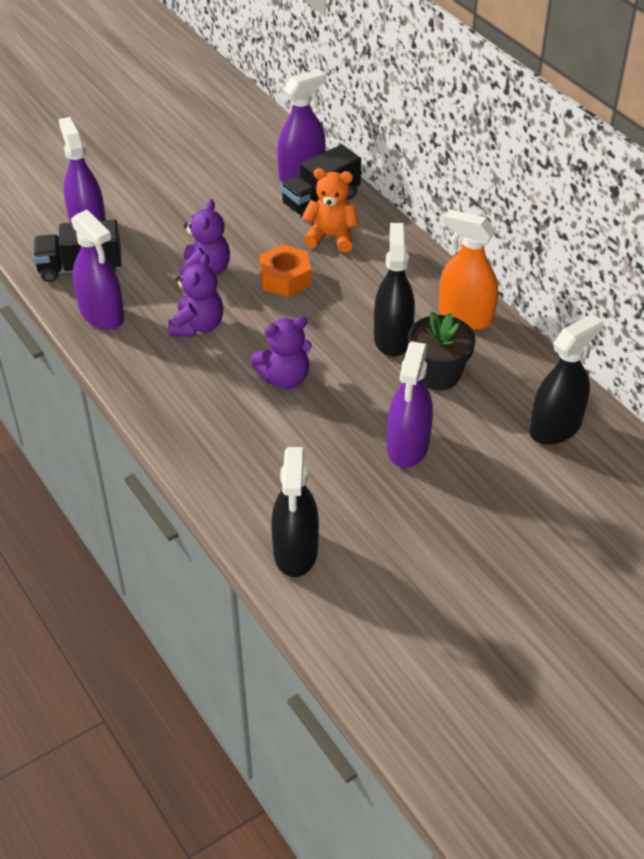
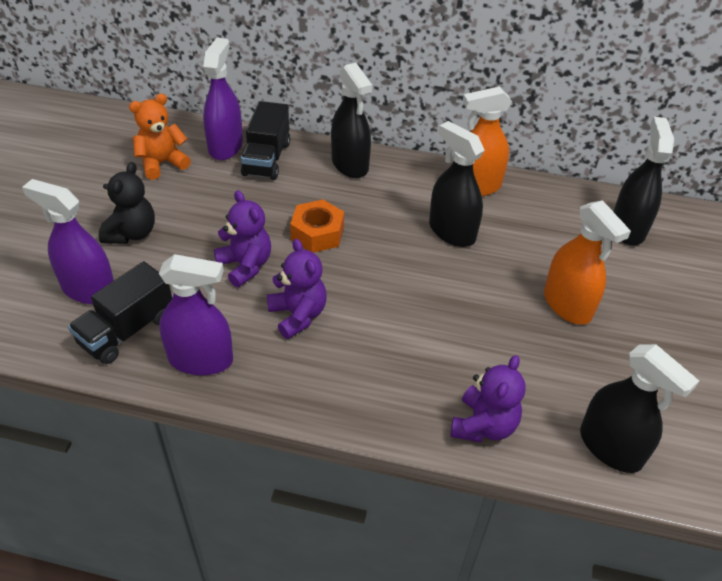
camera: 45 degrees left, 0 degrees up
purple teddy bear [251,316,312,389] -> purple teddy bear moved to [451,355,526,443]
orange teddy bear [302,168,359,252] -> orange teddy bear moved to [129,93,191,180]
purple spray bottle [387,341,433,468] -> orange spray bottle [544,200,631,325]
black flower pot [408,311,476,391] -> none
none -> black teddy bear [99,162,155,244]
none -> black spray bottle [331,63,372,178]

